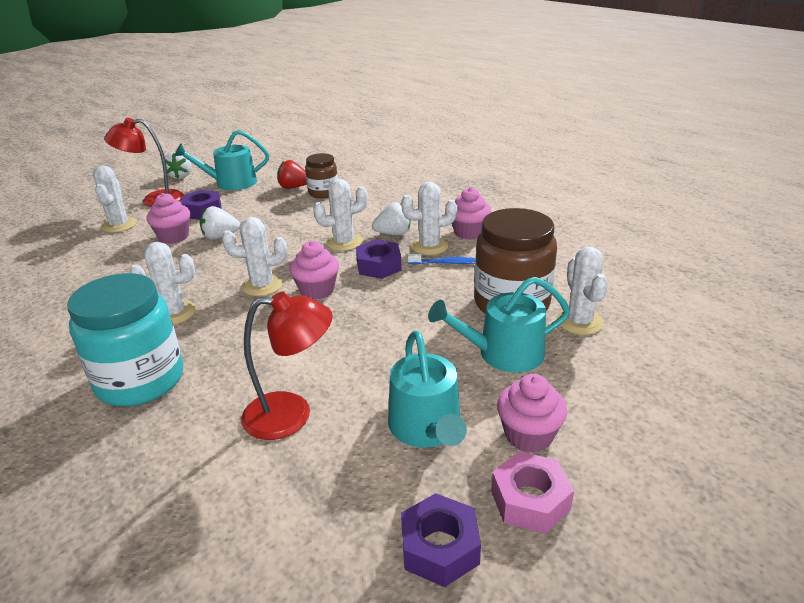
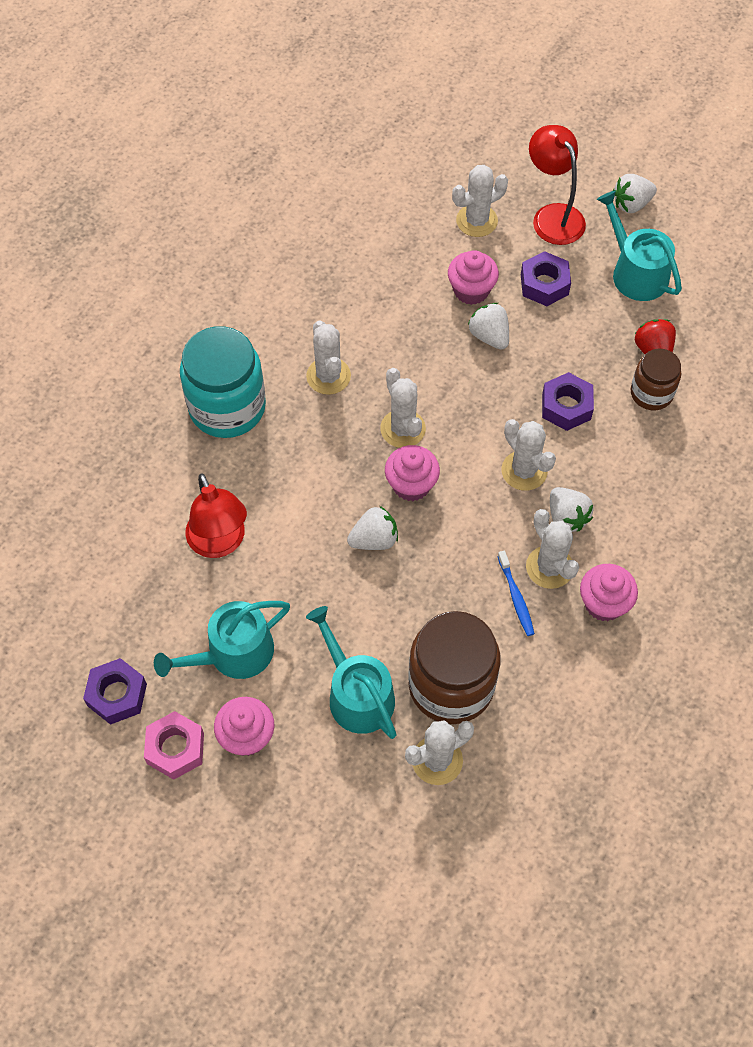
camera: 70 degrees right, 30 degrees up
purple nut [356,240,402,279] -> purple nut moved to [542,372,594,431]
none -> white strawberry [347,506,398,550]

